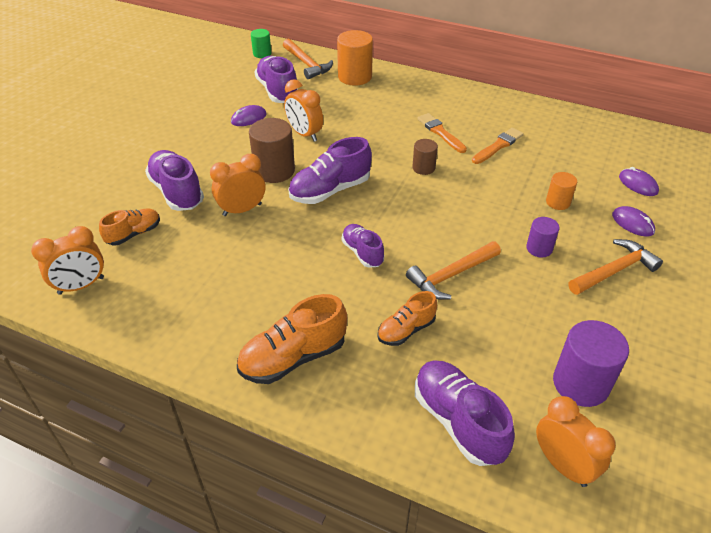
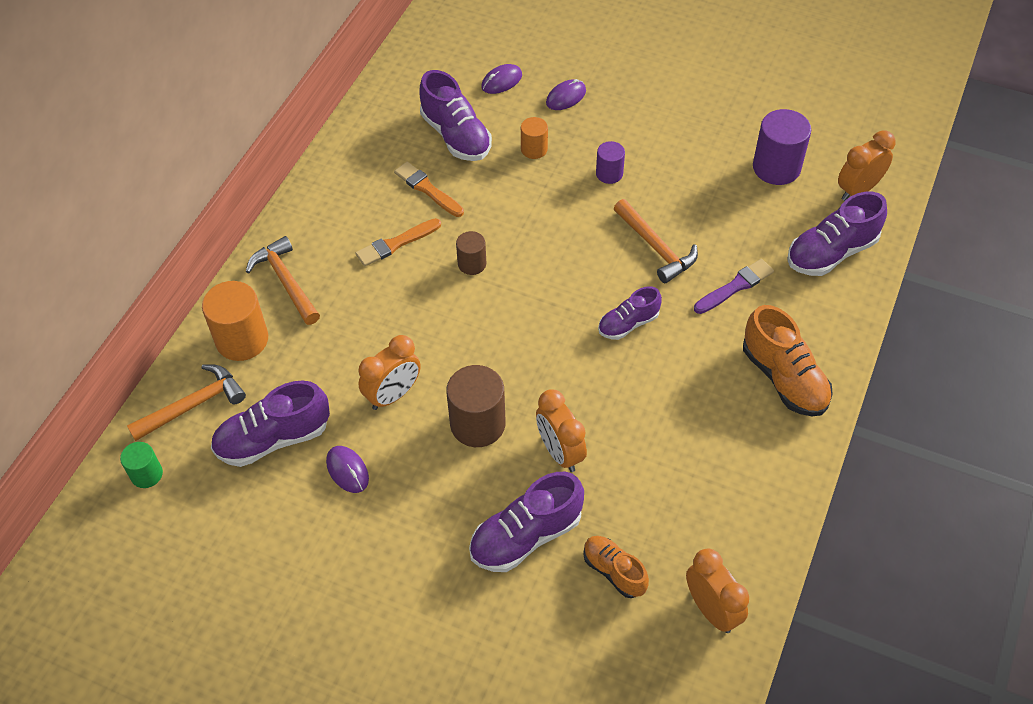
camera: 90 degrees left, 10 degrees up
purple shoe [288,137,372,204] -> purple shoe moved to [420,70,492,161]
orange shoe [377,291,437,346] -> purple brush [694,259,774,314]
orange hammer [569,239,663,295] -> orange hammer moved to [246,236,320,325]

